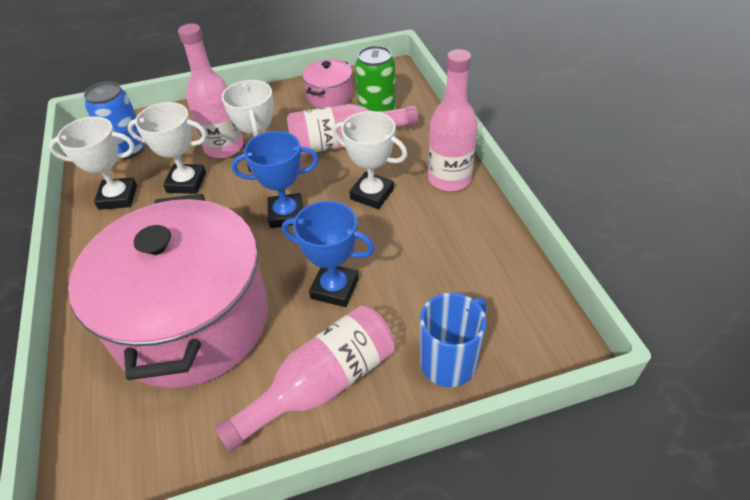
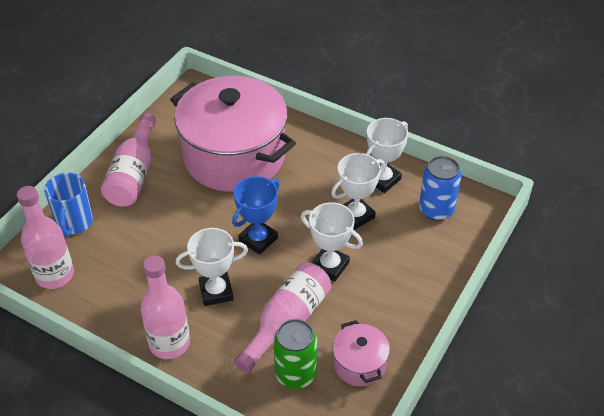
camera: 135 degrees right, 0 degrees up
pink bottle [178,24,243,158] -> pink bottle moved to [17,186,74,289]
blue trophy [282,201,375,307] -> none

